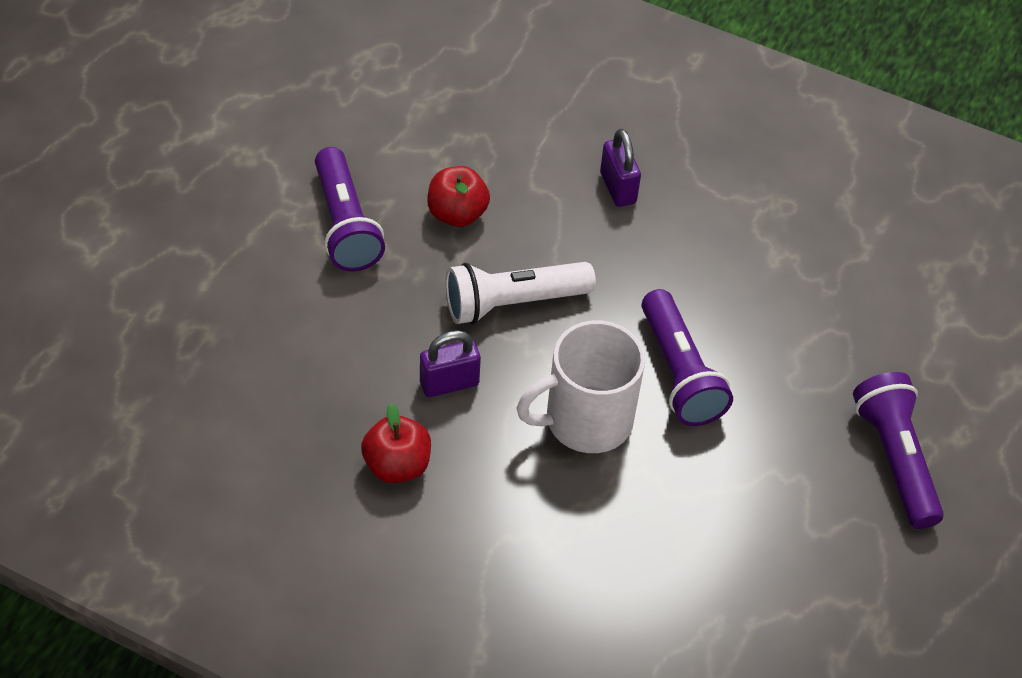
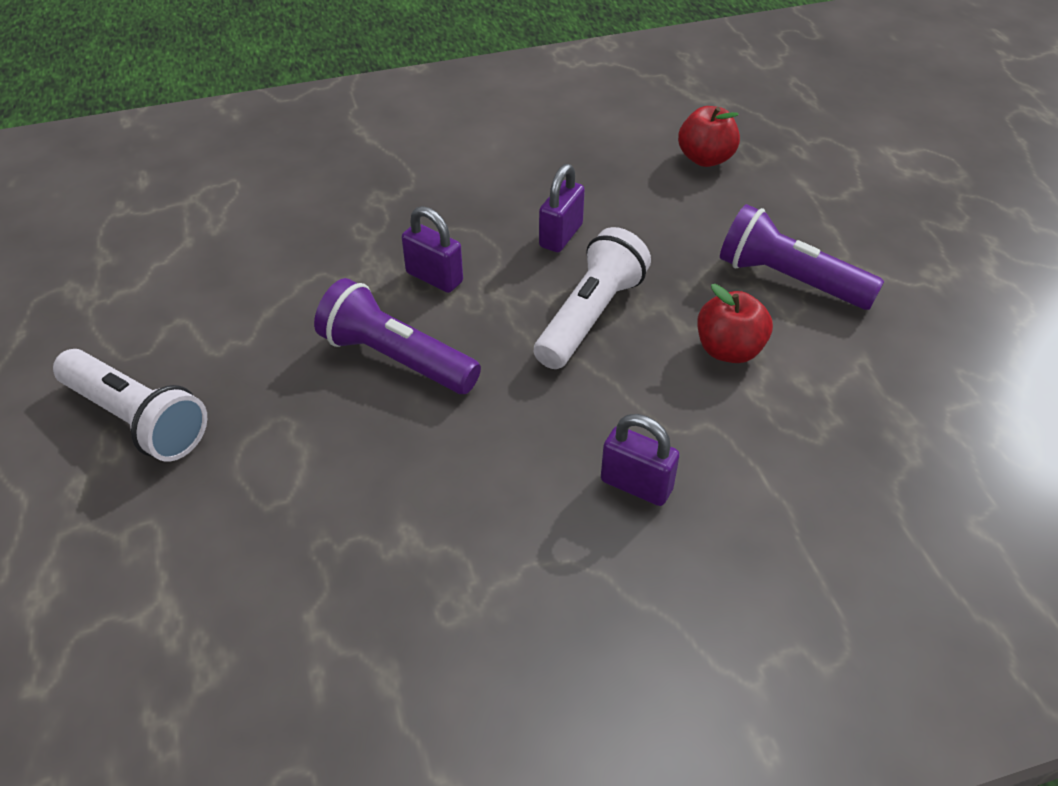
camera: 140 degrees right, 5 degrees down
red apple [361,403,431,483] -> red apple moved to [678,106,740,167]
white mug [516,320,645,453] -> purple padlock [402,206,463,293]
purple flashlight [853,372,944,529] -> white flashlight [53,349,207,462]

